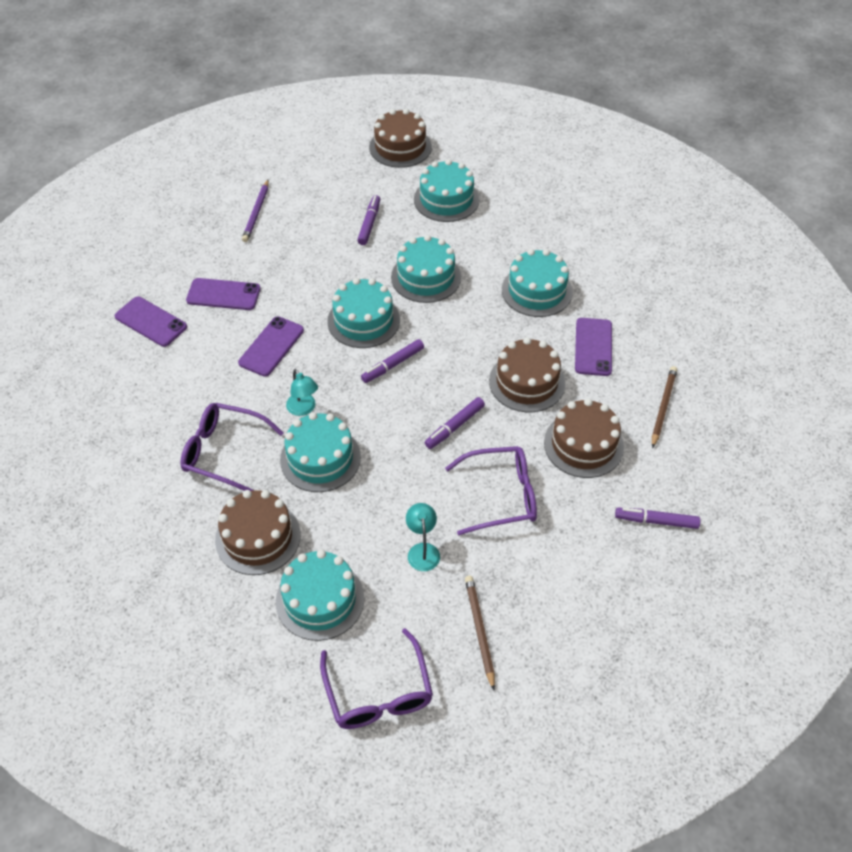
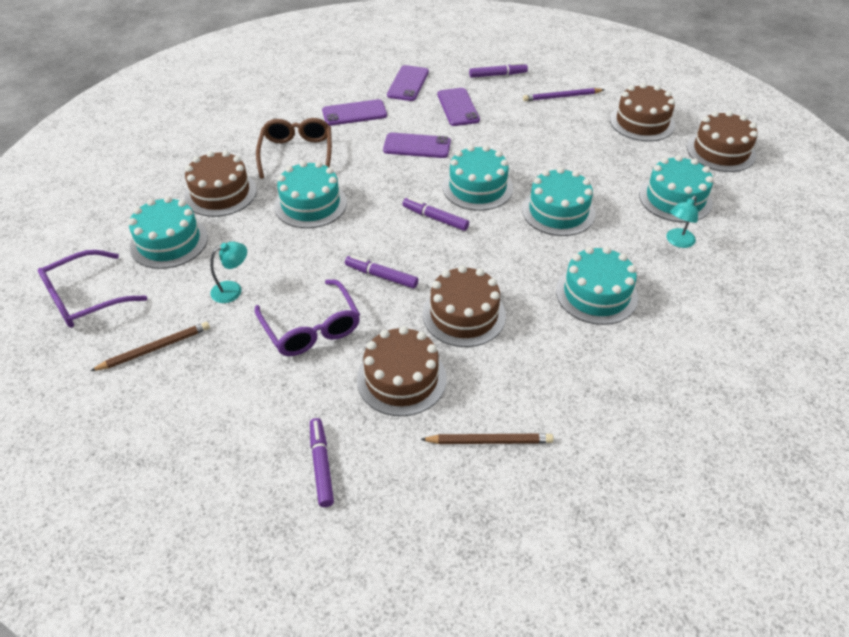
camera: 70 degrees right, 5 degrees down
purple glasses [180,403,284,491] -> brown glasses [256,118,332,179]
turquoise lamp [286,369,318,416] -> turquoise lamp moved to [666,196,698,248]
purple marker [357,195,380,245] -> purple marker moved to [469,62,528,78]
purple phone [575,318,612,376] -> purple phone moved to [322,99,387,126]
none -> brown cake [610,83,675,141]

